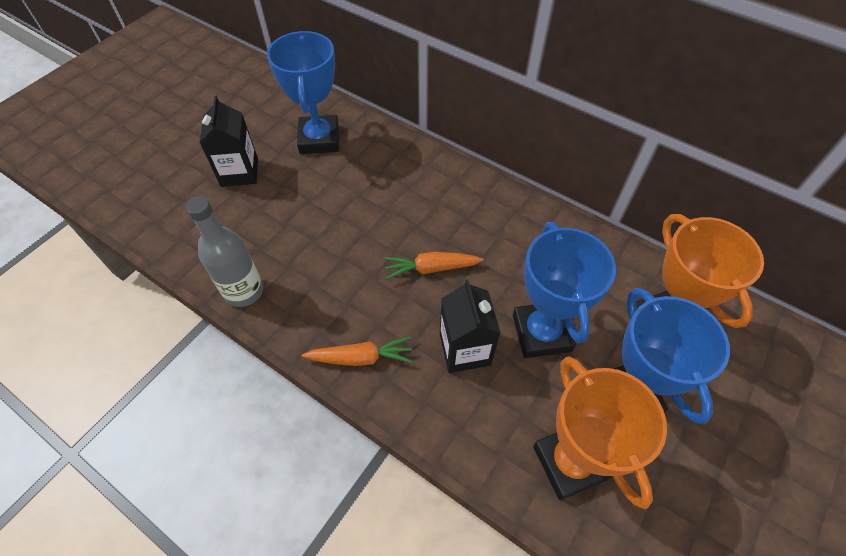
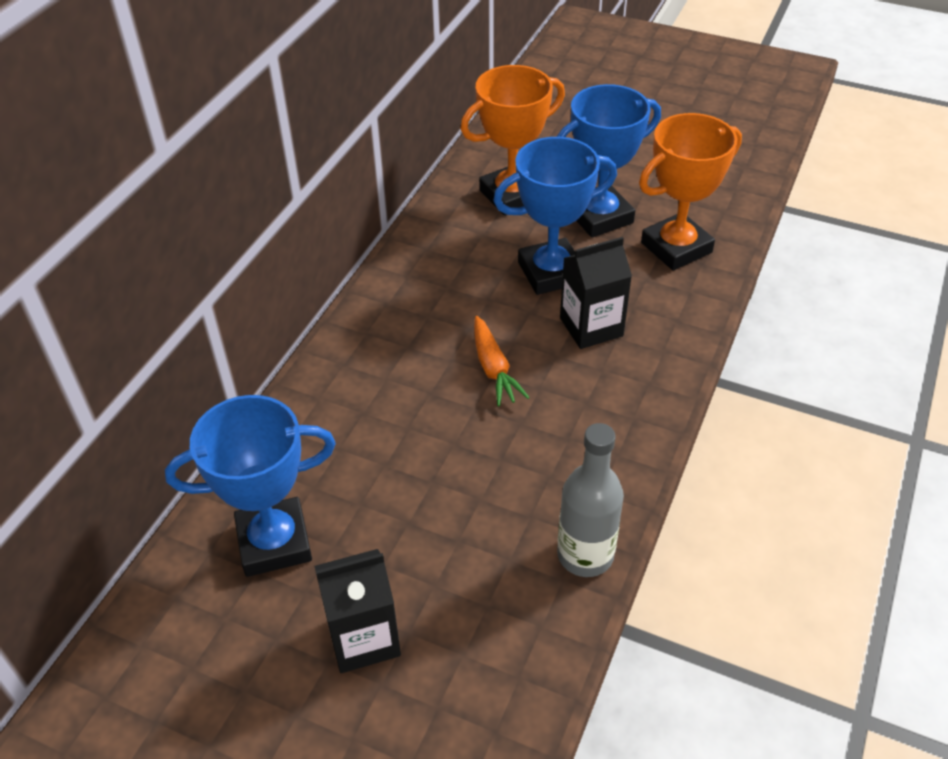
camera: 100 degrees left, 10 degrees down
orange carrot [302,336,413,366] -> none

